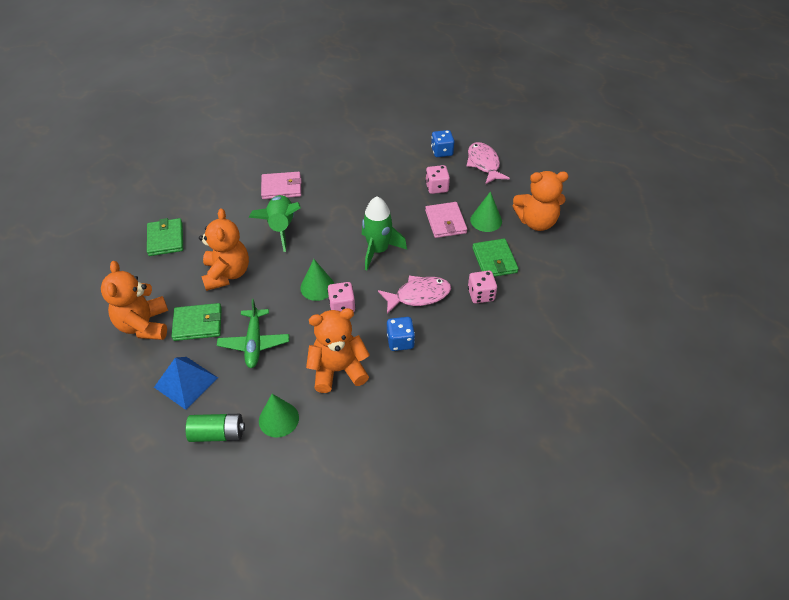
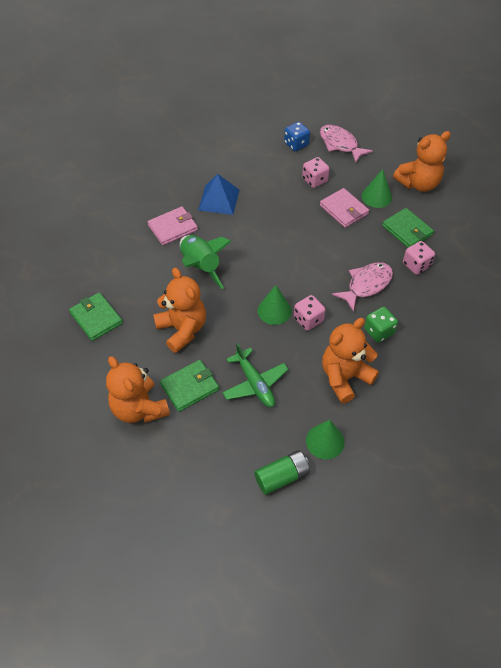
camera: 25 degrees left, 5 degrees up
blue pyramid [154,357,218,410] -> blue pyramid moved to [198,174,239,215]
green rocket [362,196,407,270] -> none
blue dice [387,317,415,351] -> green dice [364,307,398,343]

